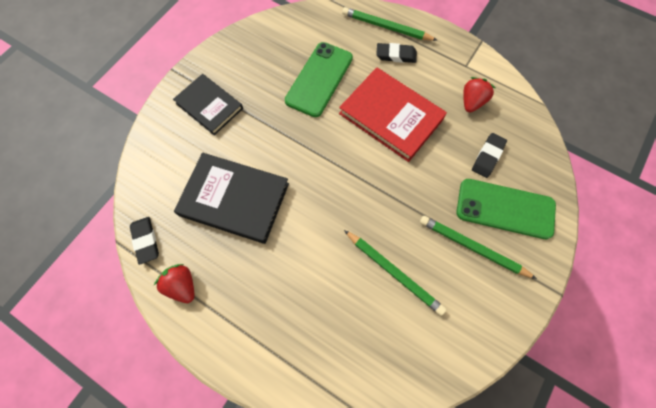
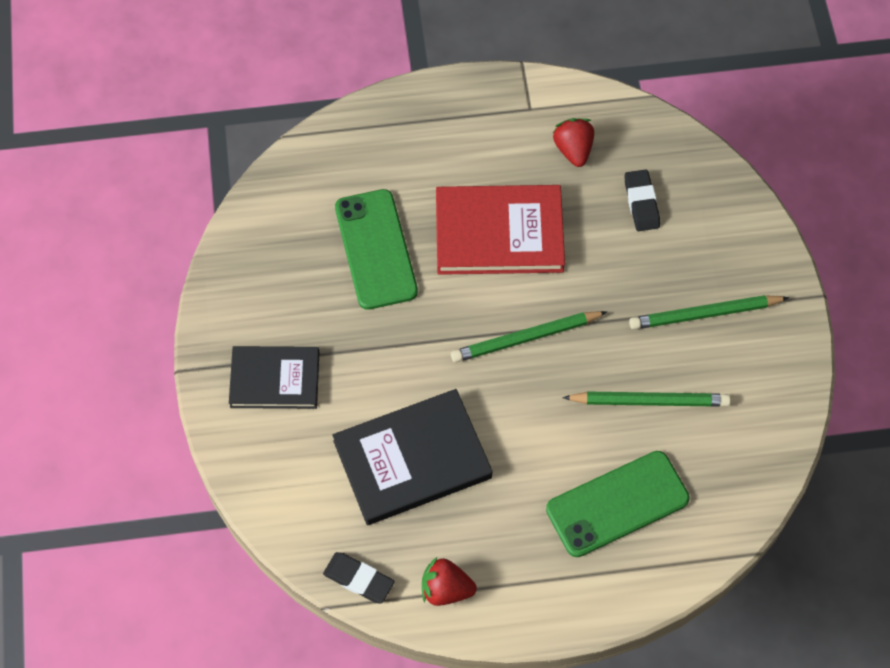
camera: 40 degrees left, 5 degrees down
green pencil [342,7,438,41] -> green pencil moved to [451,311,607,363]
black eraser [376,43,417,63] -> none
green phone [457,179,556,239] -> green phone moved to [546,451,690,557]

